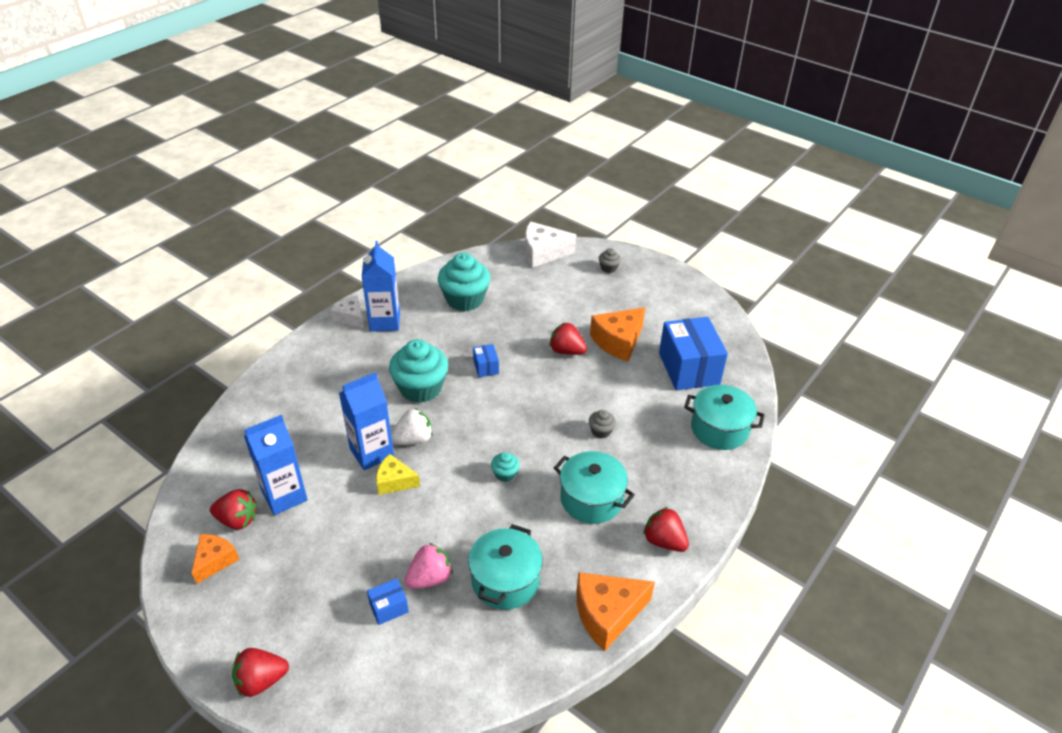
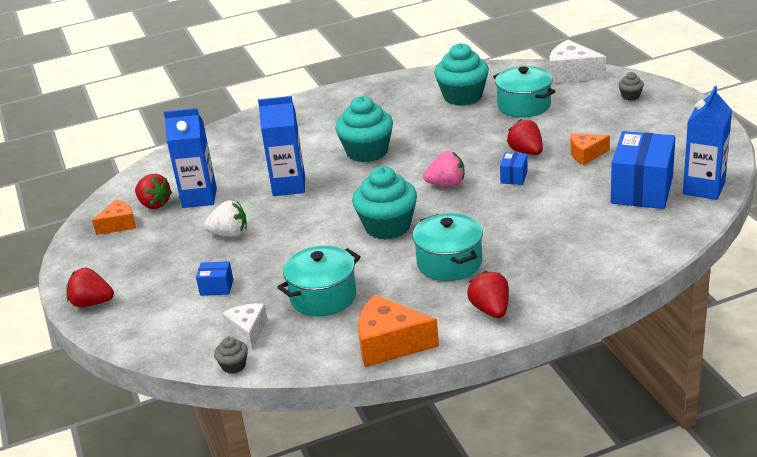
camera: 35 degrees right, 10 degrees down
white cheese [331,296,364,328] -> white cheese moved to [222,303,268,349]
blue carton [361,241,400,332] -> blue carton moved to [683,86,732,200]
yellow cheese [376,454,420,495] -> none
white strawberry [391,408,433,445] -> white strawberry moved to [204,200,247,237]
pink strawberry [405,543,453,589] -> pink strawberry moved to [423,151,464,186]
blue box [473,344,499,377] -> blue box moved to [500,152,528,185]
turquoise cupcake [491,452,520,482] -> turquoise cupcake [352,166,417,240], size x2.23
grey cupcake [589,410,616,439] -> grey cupcake moved to [214,337,248,374]
orange cheese [590,307,645,361] -> orange cheese [571,133,610,165], size x0.62
turquoise pot [684,385,765,450] -> turquoise pot moved to [493,66,556,117]

